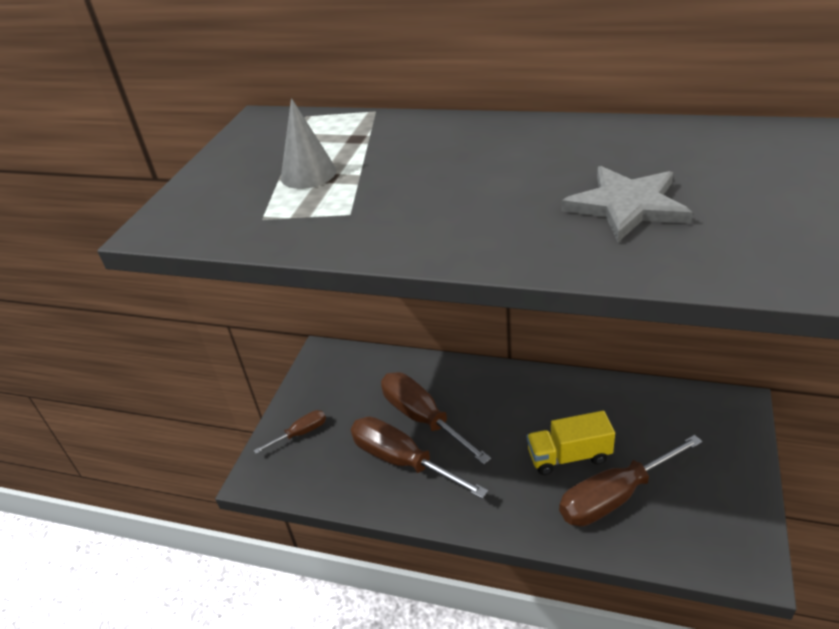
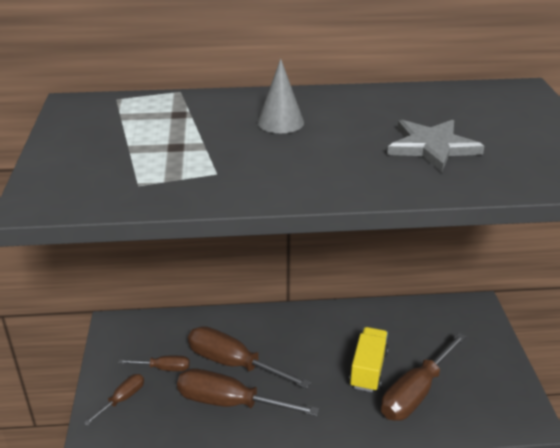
camera: 25 degrees left, 5 degrees down
grey cone [281,98,337,189] -> grey cone moved to [257,59,304,133]
yellow truck [527,411,615,475] -> yellow truck turned 135 degrees clockwise [349,327,389,392]
none -> brown screwdriver [119,356,190,371]

